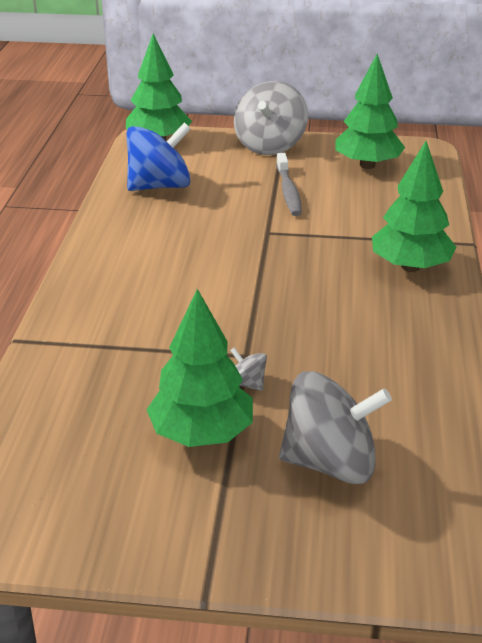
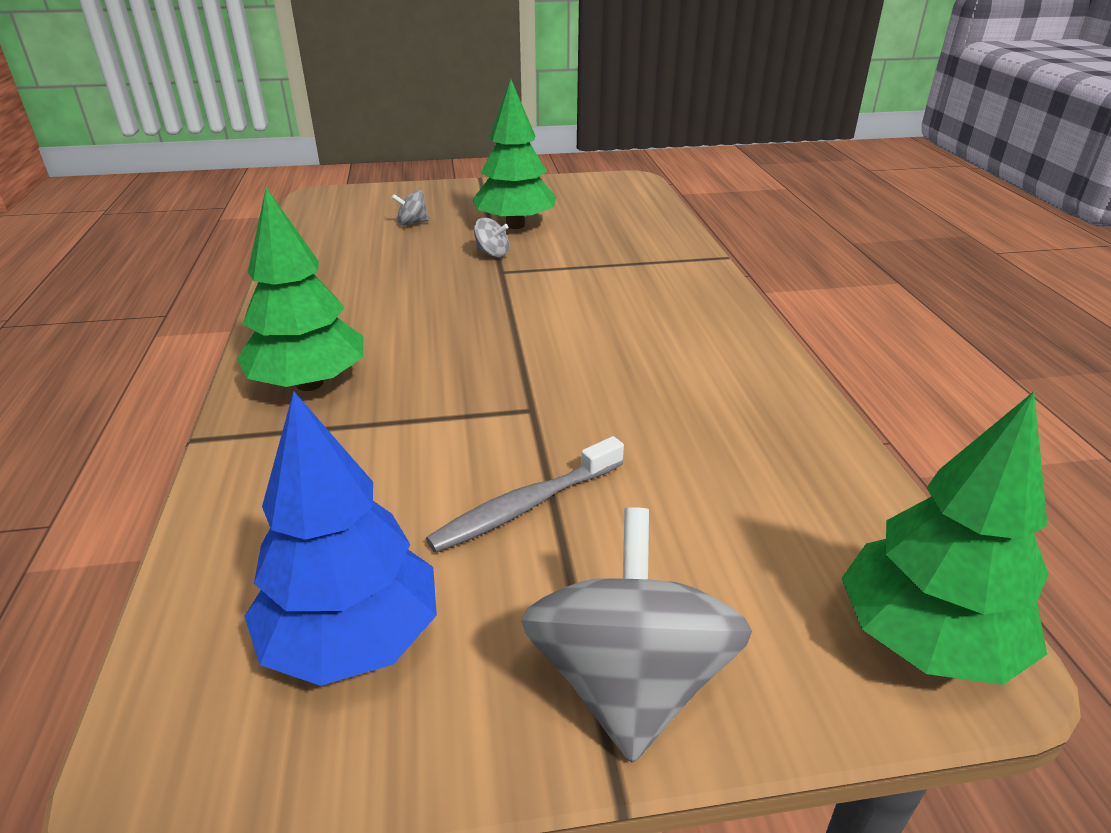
camera: 165 degrees right, 0 degrees up
blue spinning top [126,122,191,191] -> none
grey toothbrush [276,153,302,216] -> grey toothbrush turned 105 degrees counterclockwise [426,436,624,553]
grey spinning top [279,371,392,484] -> grey spinning top [392,190,429,226], size x0.43
green tree [335,54,405,169] -> blue tree [244,391,437,686]

